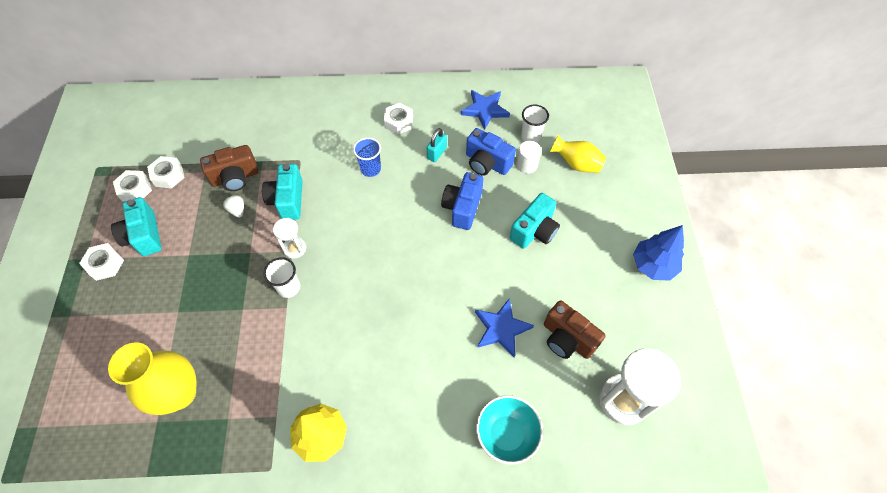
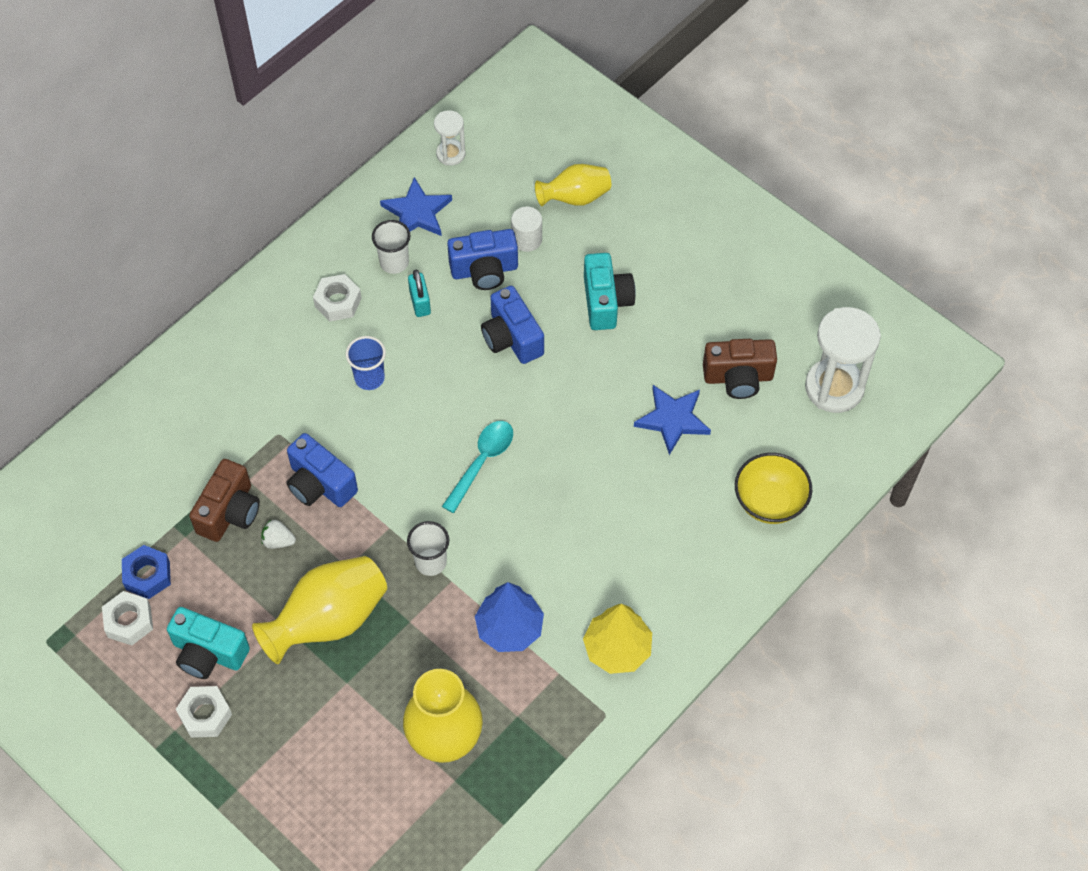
camera: 45 degrees left, 0 degrees up
white nut [147,156,185,189] -> blue nut [122,545,171,599]
turquoise camera [262,164,303,220] -> blue camera [286,433,358,507]
white hourglass [273,218,306,259] -> white hourglass moved to [434,110,465,166]
turquoise bowl [476,395,543,464] -> yellow bowl [735,453,812,524]
white cup [521,105,549,143] -> white cup moved to [372,220,411,274]
blue tree [633,225,684,281] -> blue tree moved to [475,582,544,652]
none -> yellow vase [252,556,387,664]
none -> turquoise spoon [442,421,513,513]

